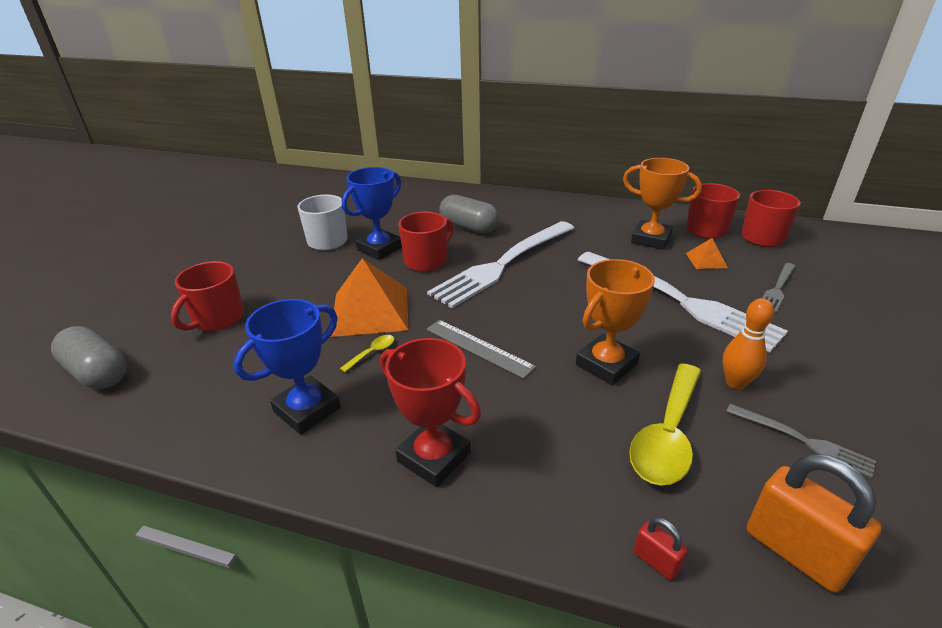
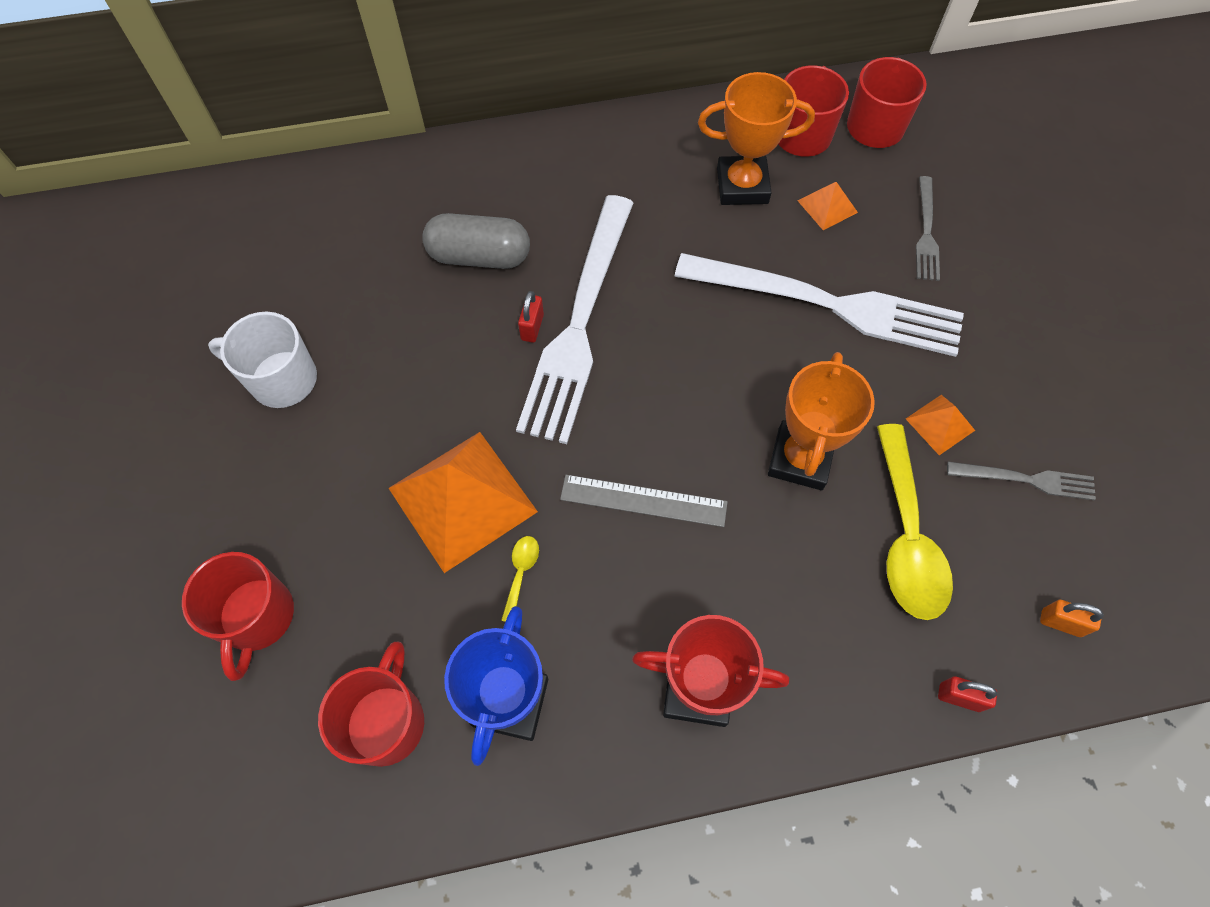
camera: 30 degrees left, 30 degrees up
grey capsule [51,326,126,389] -> none
blue trophy [342,167,402,260] -> none
red mug [398,212,453,272] -> red mug moved to [318,641,424,767]
orange bowling pin [723,298,774,390] -> orange pyramid [906,395,975,455]
orange padlock [747,453,882,593] -> orange padlock [1040,600,1104,637], size x0.48
none -> red padlock [518,291,544,343]

